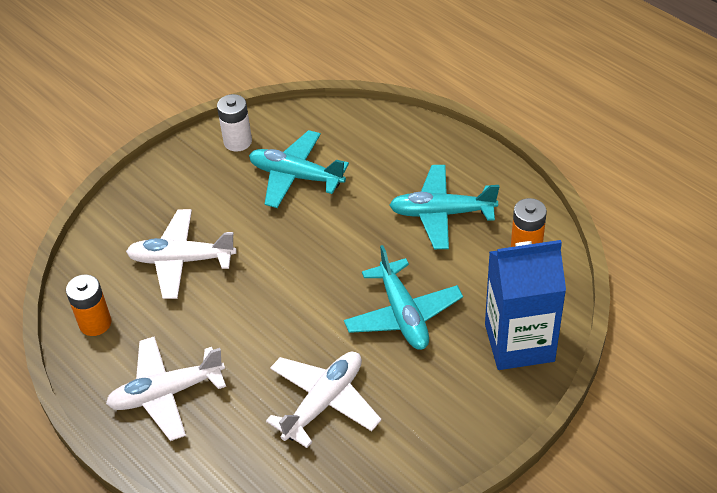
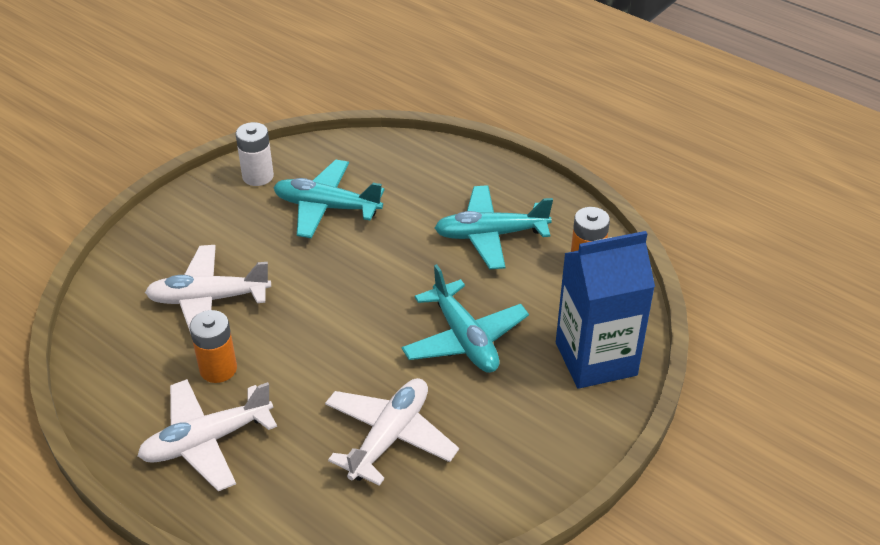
camera: 10 degrees left, 5 degrees down
orange battery [66,274,112,336] -> orange battery moved to [190,310,237,383]

